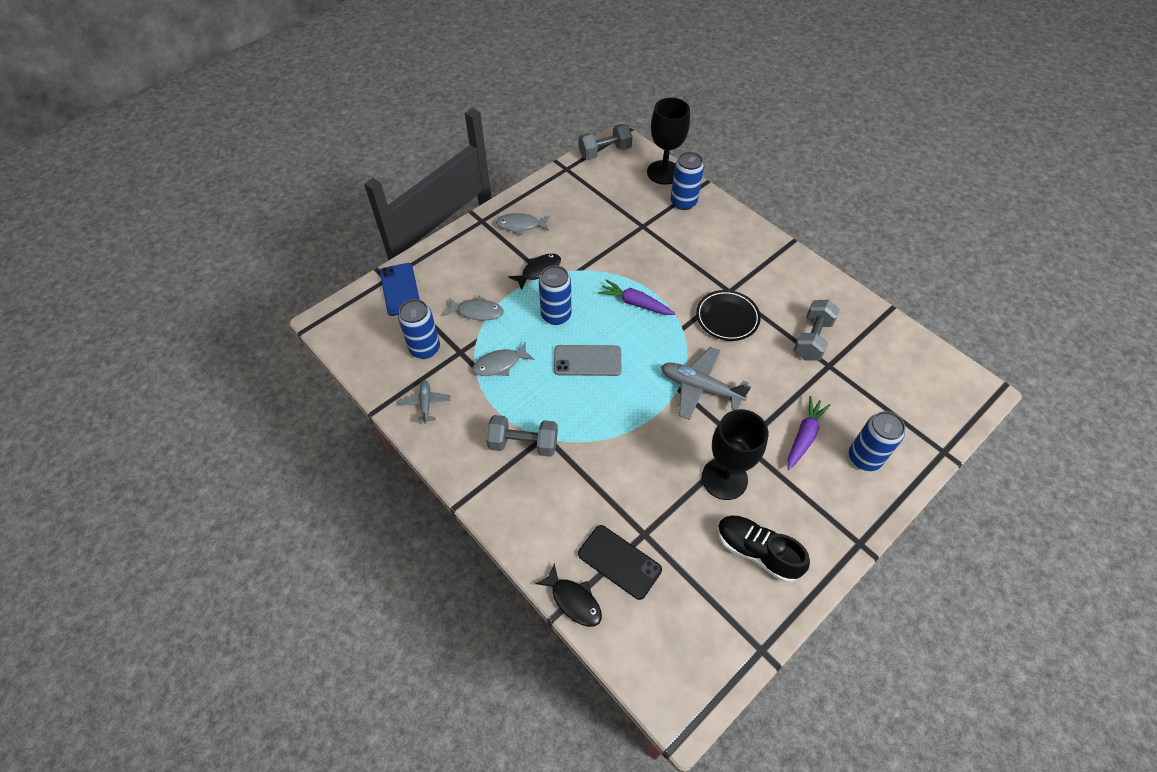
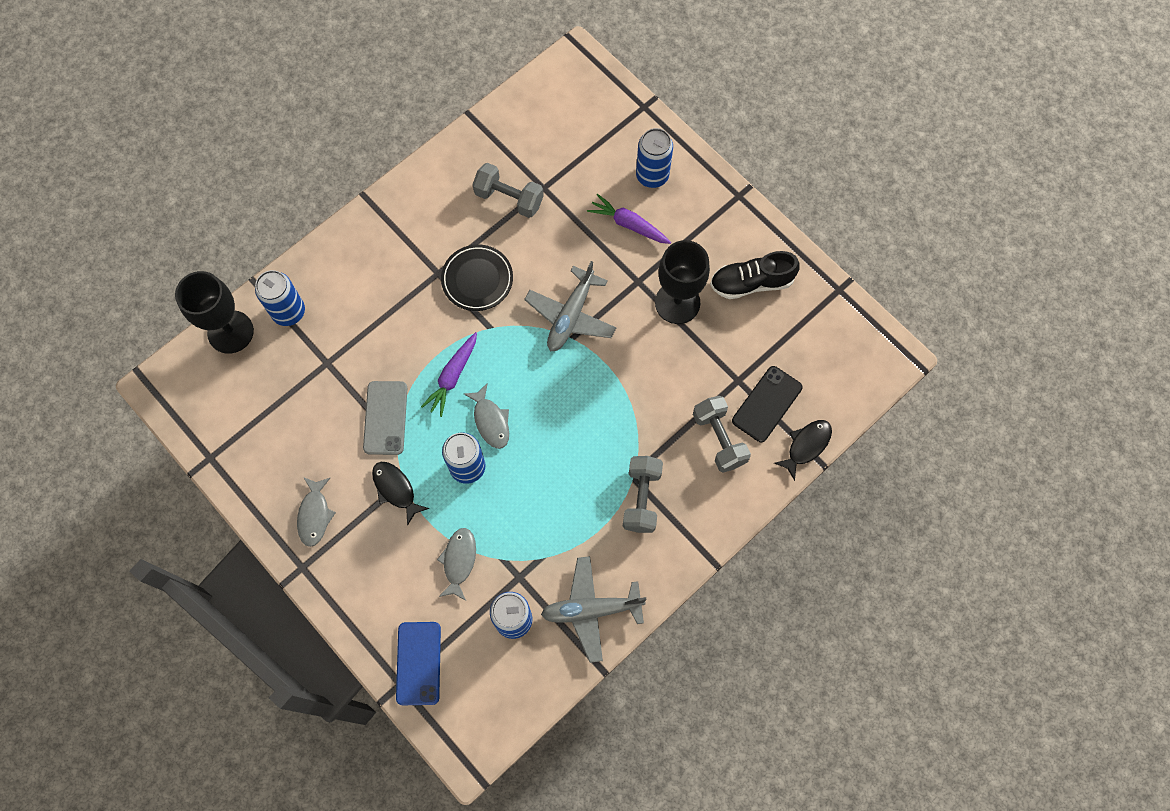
camera: 90 degrees left, 15 degrees up
blue phone [380,263,420,316] -> blue phone turned 75 degrees counterclockwise [396,622,441,705]
grey plane [400,380,451,424] -> grey plane [541,556,647,663], size x1.81
grey fish [472,343,534,376] -> grey fish moved to [464,383,509,449]
grey phone [554,345,622,376] -> grey phone moved to [363,381,407,455]
grey dumbbell [578,124,633,160] -> grey dumbbell moved to [693,396,751,472]
black shoe [717,515,810,583] -> black shoe turned 45 degrees clockwise [710,251,799,299]

